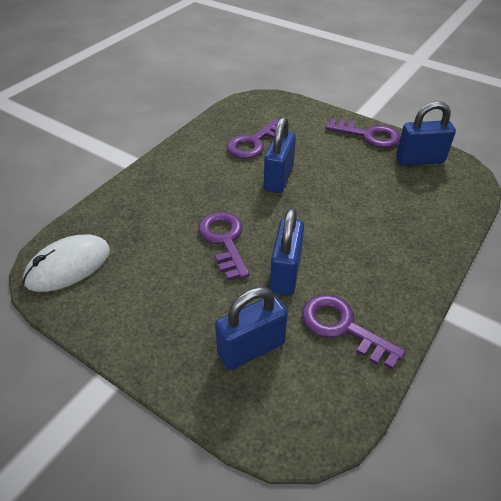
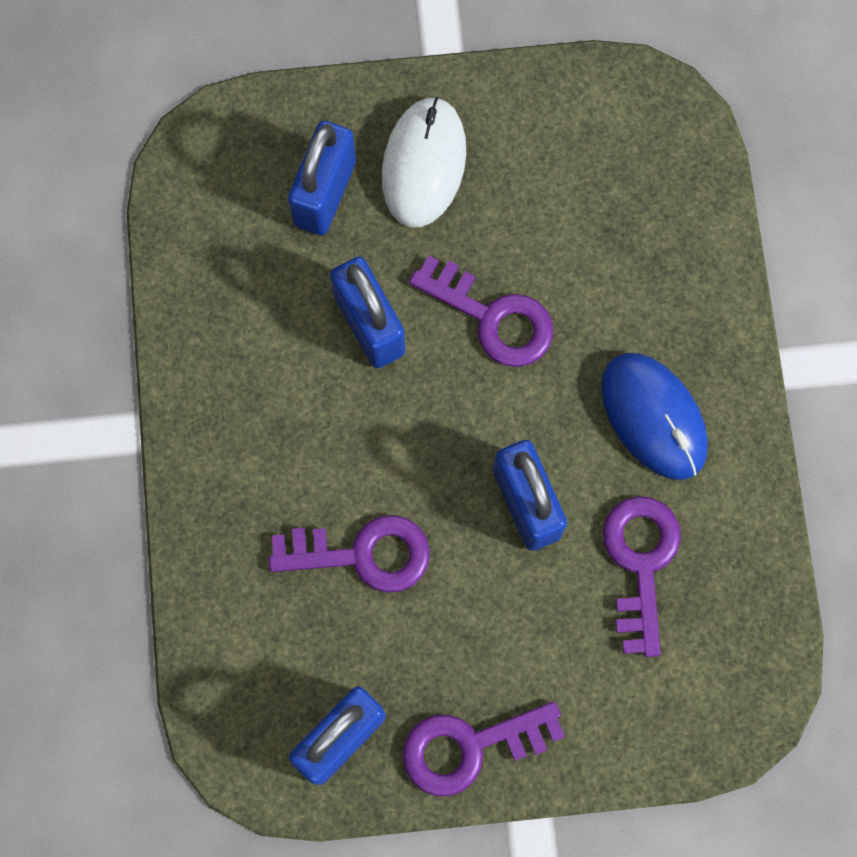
camera: 140 degrees right, 30 degrees up
white mouse [23,235,110,292] -> white mouse moved to [382,97,466,227]
purple key [302,294,406,369] -> purple key moved to [269,515,430,593]
none -> blue mouse [601,353,708,480]

